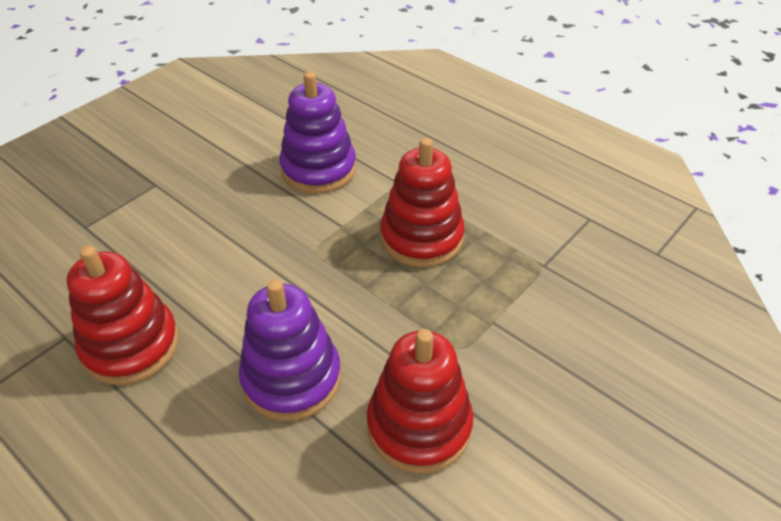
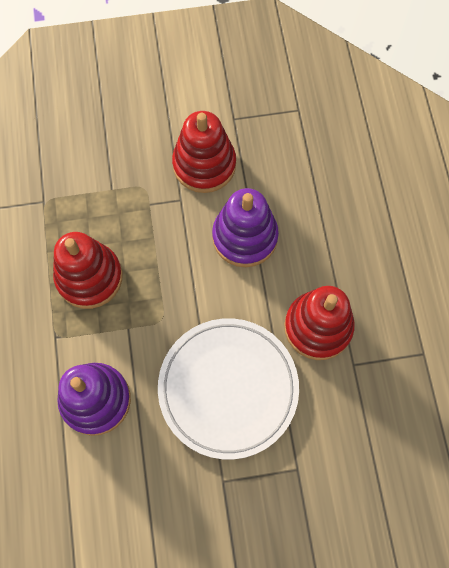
camera: 140 degrees left, 25 degrees up
none -> white plate [158,318,299,459]

